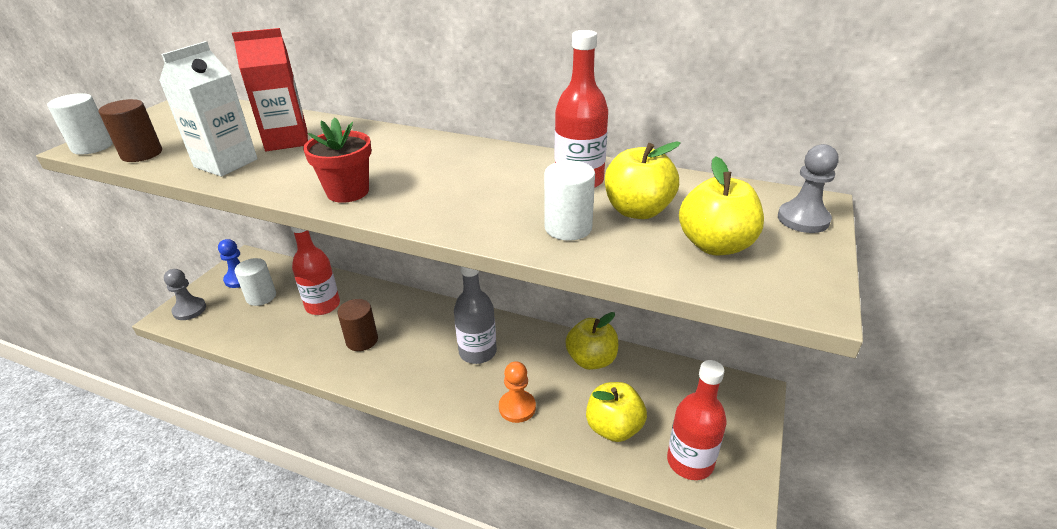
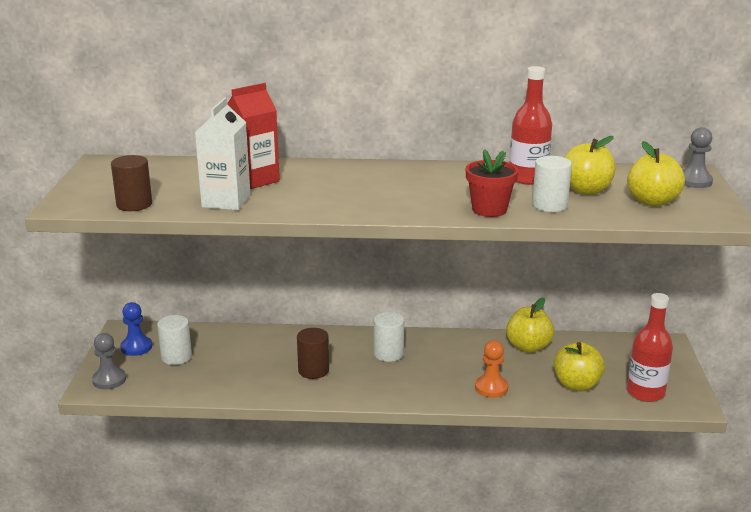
camera: 20 degrees left, 10 degrees down
white cylinder [47,93,113,155] -> white cylinder moved to [374,312,404,362]
red bottle [291,227,340,315] -> none
red flower pot [303,117,372,203] -> red flower pot moved to [466,149,518,217]
grey bottle [454,266,497,364] -> none

